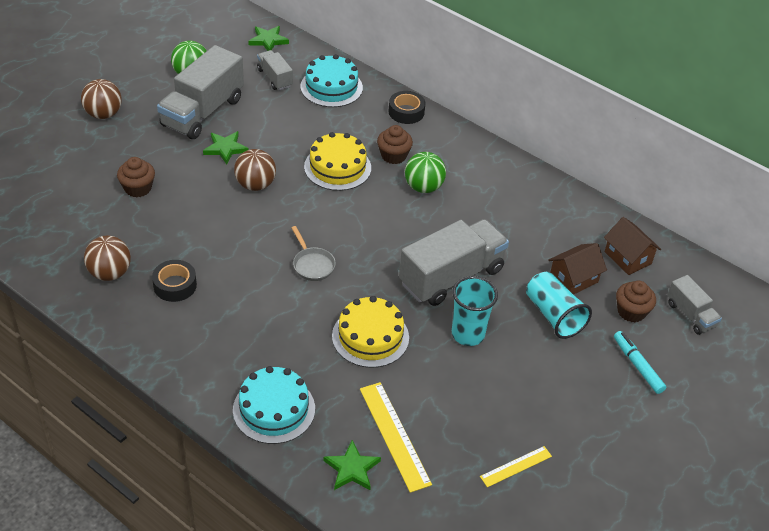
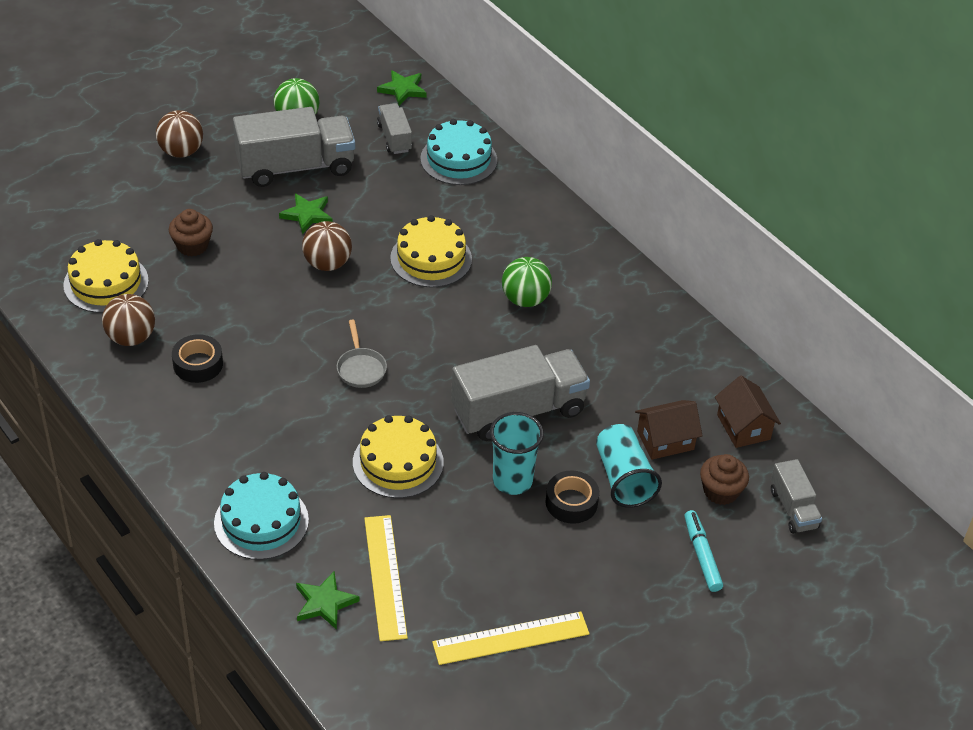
camera: 15 degrees right, 0 degrees up
grey truck [157,45,244,139] -> grey truck turned 150 degrees counterclockwise [233,107,355,187]
brown cupcake [377,125,413,164] -> none
black tape [389,91,425,124] -> black tape moved to [545,470,599,524]
yellow ruler [480,446,552,487] -> yellow ruler [432,612,589,665], size x1.71
none -> yellow cake [63,239,149,313]

